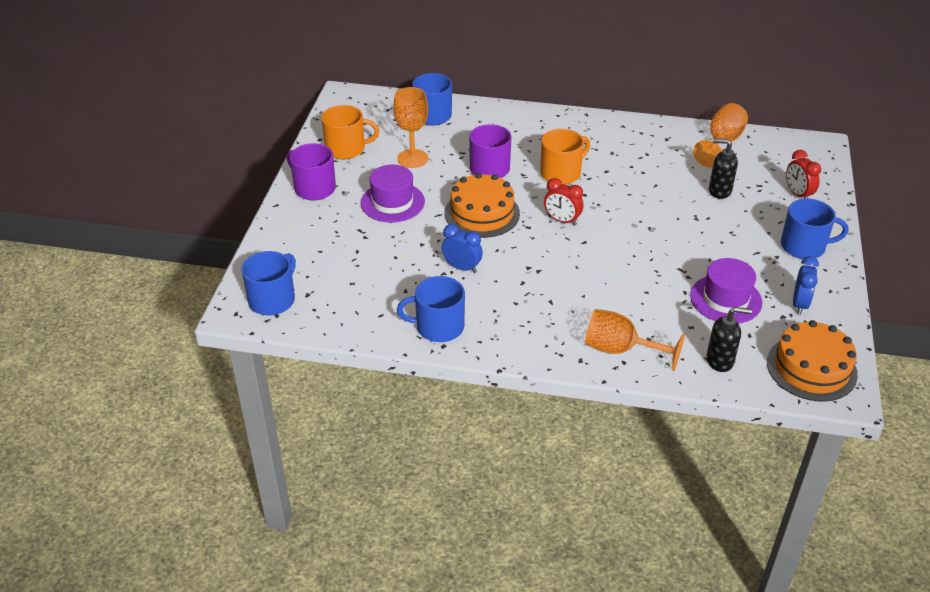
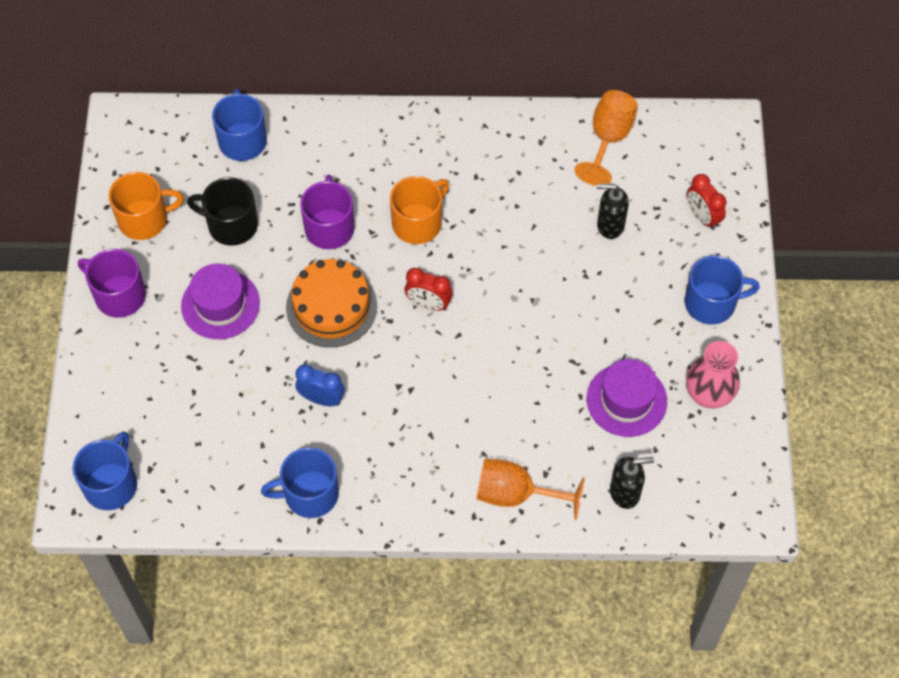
camera: 10 degrees left, 20 degrees up
orange goblet [393,87,428,168] -> black mug [187,177,258,246]
orange cake [767,320,858,402] -> none
blue clock [793,256,819,315] -> pink vase [686,341,740,408]

